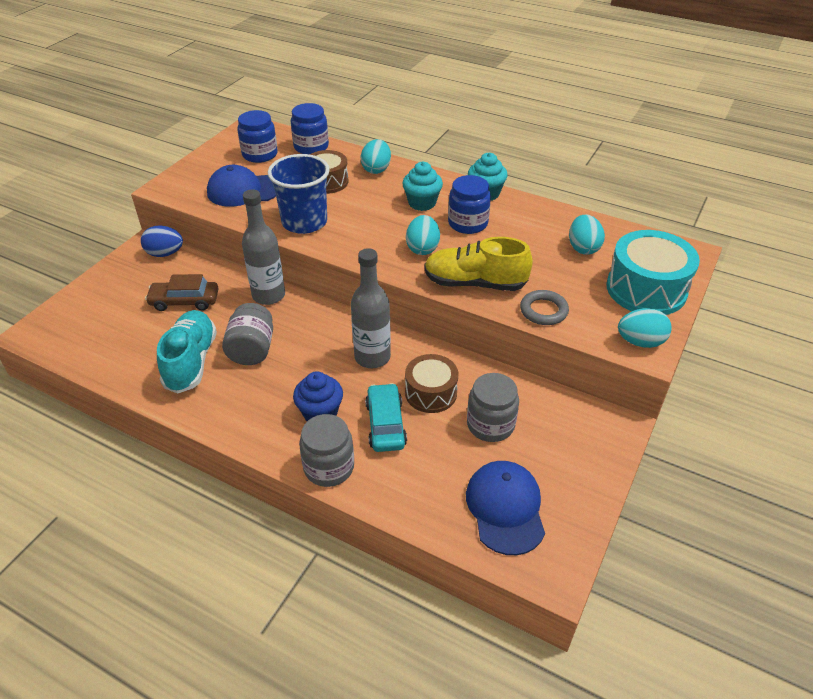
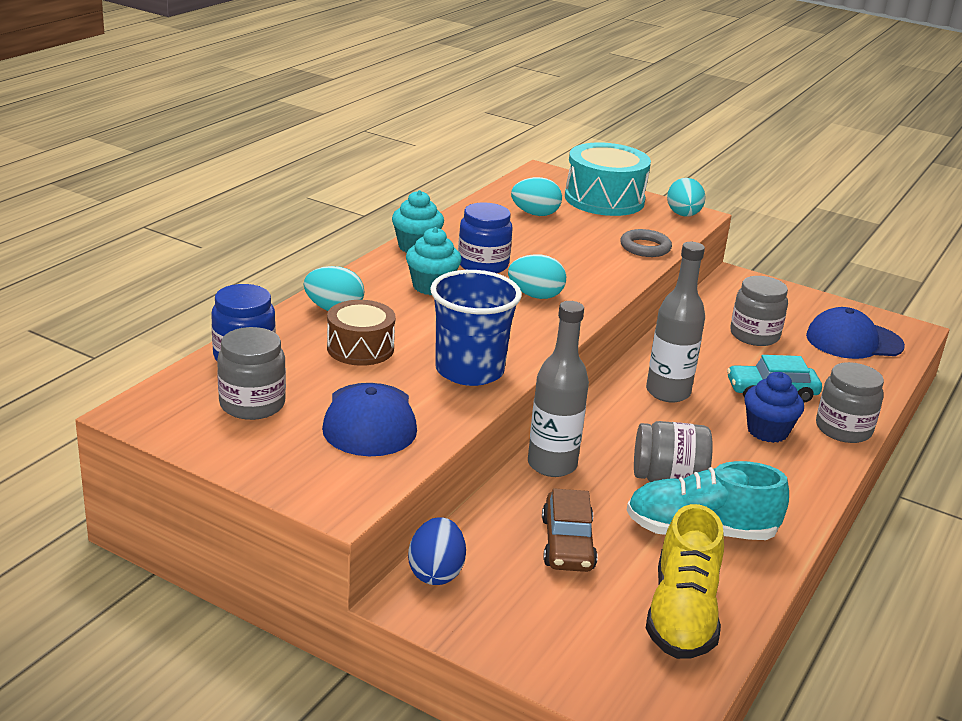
camera: 90 degrees left, 15 degrees down
blue jar [237,110,278,163] -> grey jar [217,327,286,420]
brown drum [405,354,459,413] -> none
yellow shoe [424,237,533,291] -> yellow shoe moved to [646,504,724,659]

